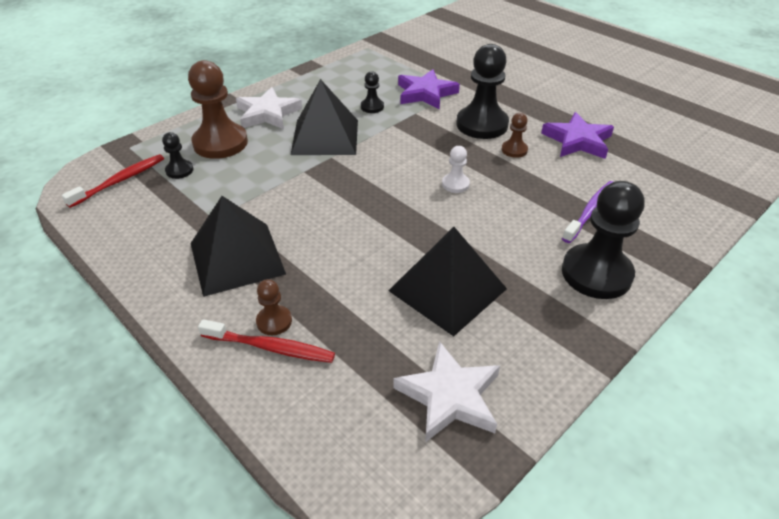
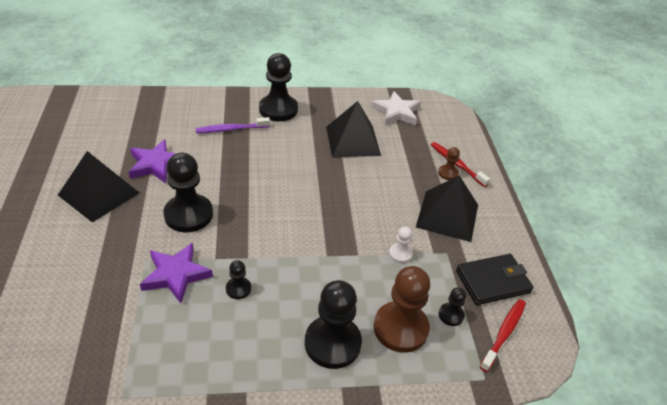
camera: 145 degrees left, 0 degrees up
red toothbrush [62,154,164,208] -> red toothbrush turned 135 degrees clockwise [480,299,526,372]
white star [236,87,302,129] -> black pawn [305,280,362,369]
black pyramid [291,79,358,155] -> black pyramid moved to [58,151,139,222]
white pawn [442,146,470,193] -> white pawn moved to [389,227,413,263]
brown pawn [502,113,528,158] -> none
none -> black wallet [456,254,533,305]

